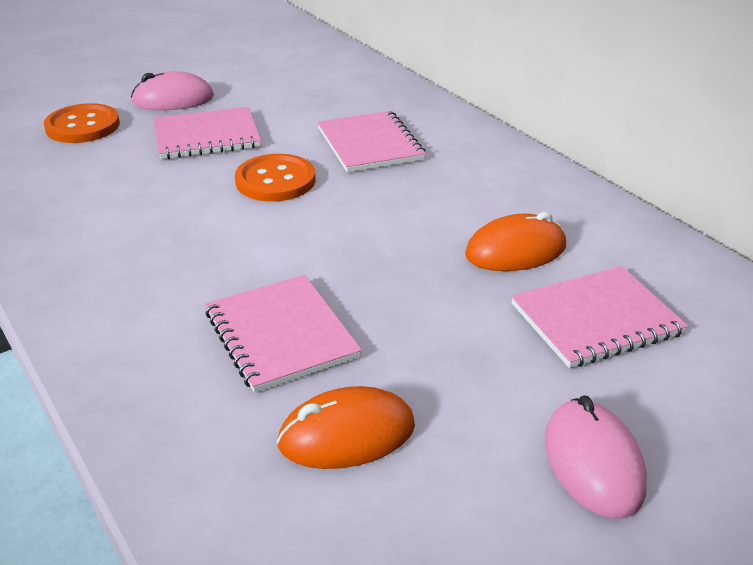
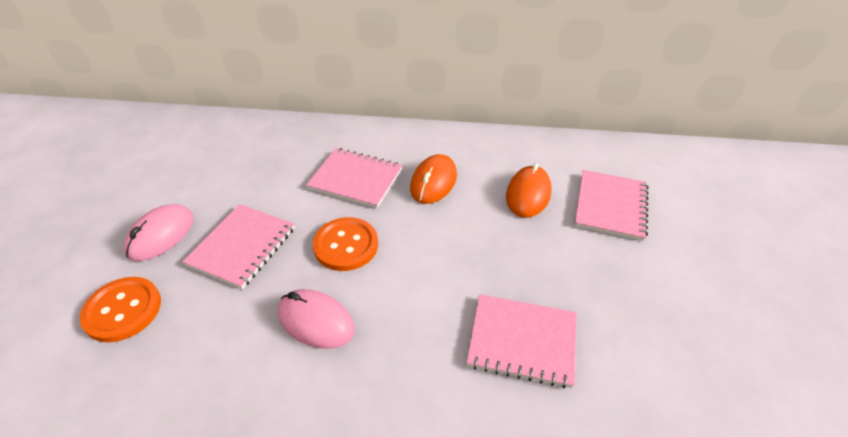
camera: 50 degrees left, 10 degrees up
orange mouse [277,386,415,469] -> orange mouse moved to [410,154,457,204]
pink mouse [545,396,647,519] -> pink mouse moved to [278,289,355,349]

